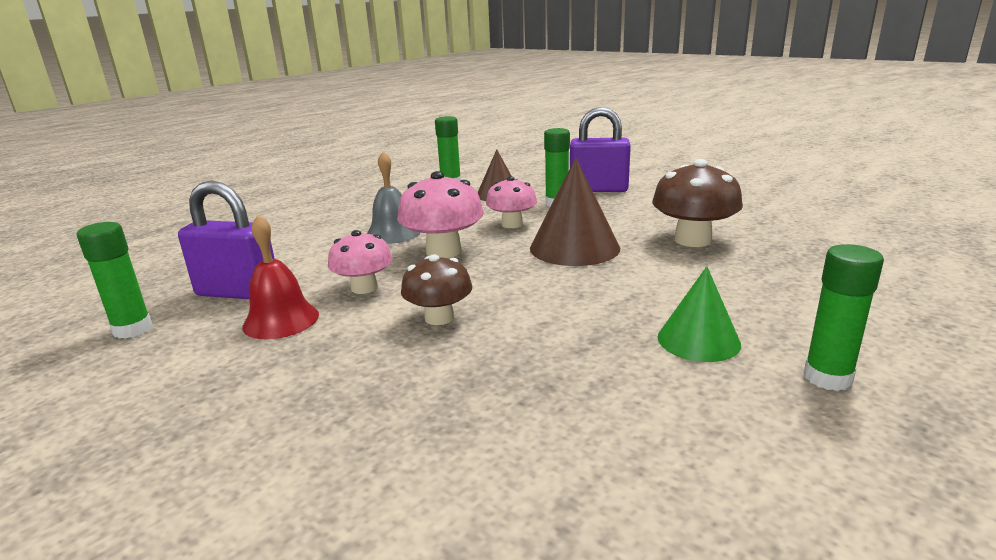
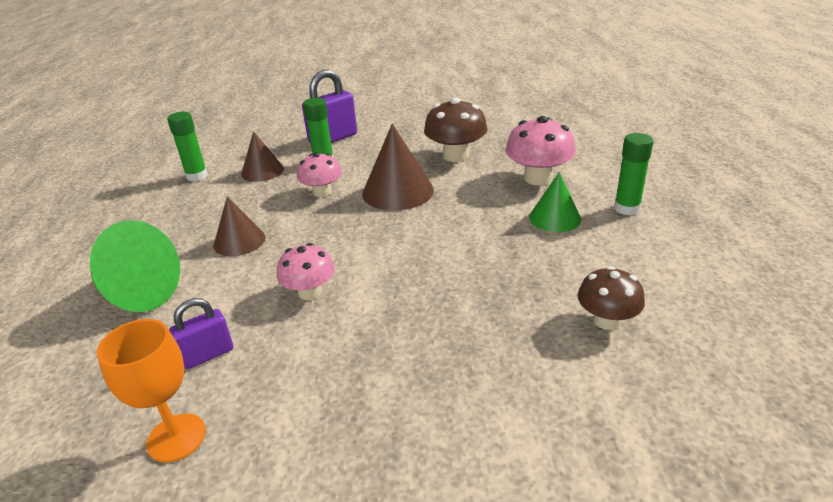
camera: 45 degrees left, 10 degrees up
green glue stick [77,222,153,339] -> orange goblet [97,319,206,462]
purple padlock [178,180,275,299] -> purple padlock [169,298,233,369], size x0.61
red bell [242,215,319,339] -> none
grey bell [367,151,420,244] -> brown cone [214,196,266,256]
pink mushroom [397,171,484,258] -> pink mushroom moved to [505,116,576,185]
brown mushroom [401,254,472,325] -> brown mushroom moved to [578,266,645,330]
none -> green cone [90,220,180,312]

